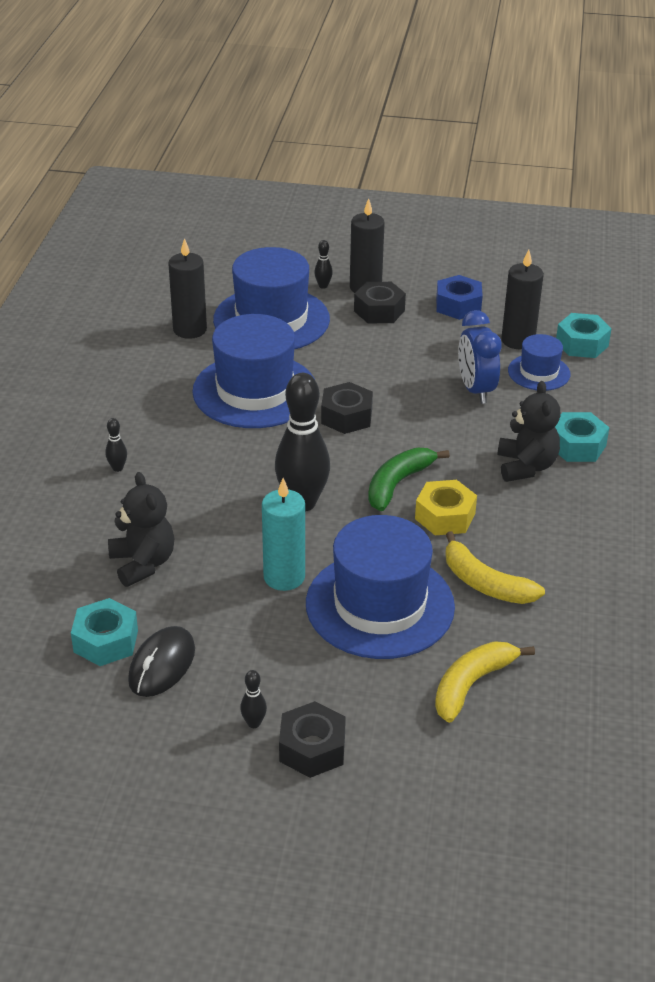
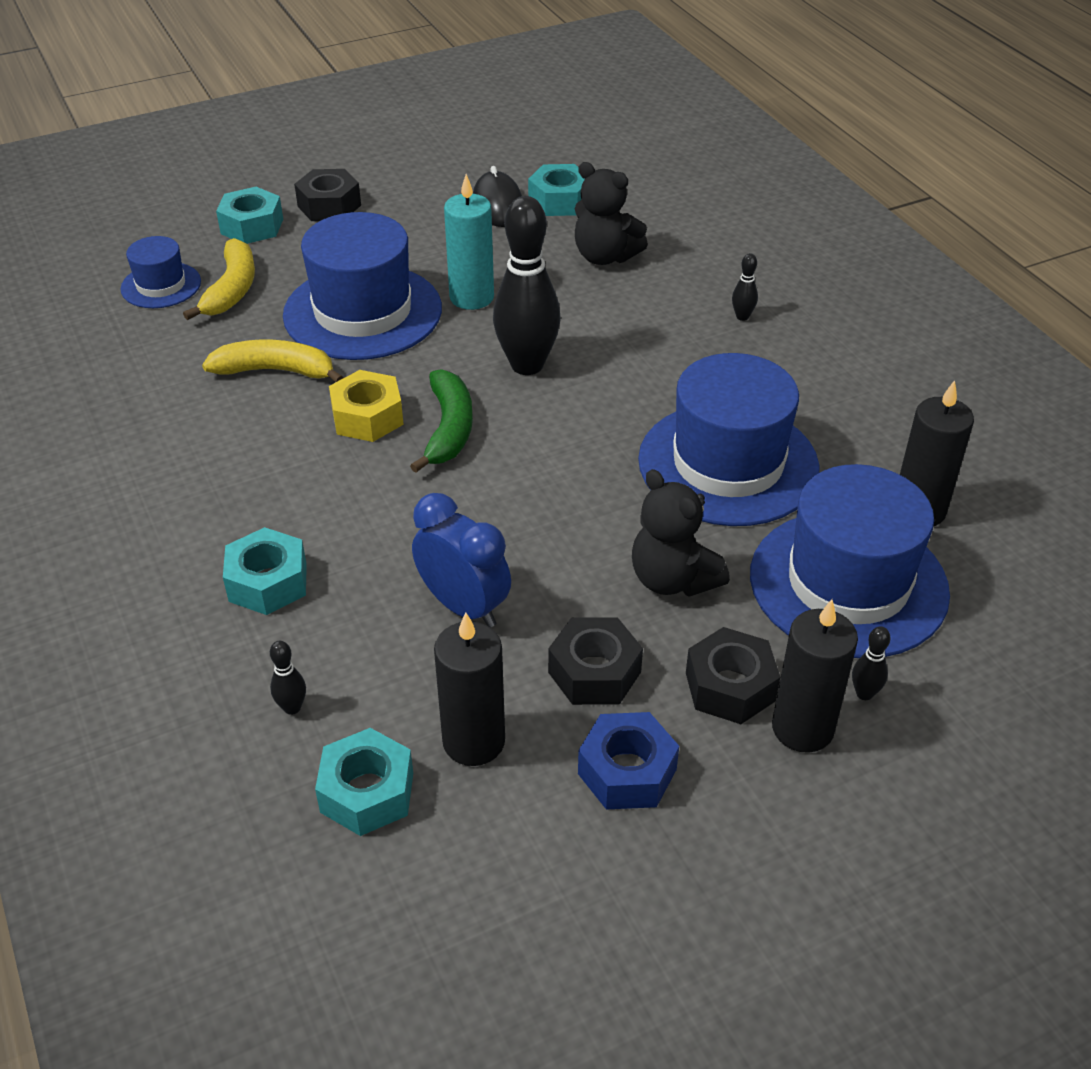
camera: 145 degrees right, 5 degrees up
black bowling pin [240,670,267,728] -> black bowling pin moved to [270,641,306,715]
black nut [321,382,373,434] -> black nut moved to [548,617,643,705]
black teddy bear [497,381,560,482] -> black teddy bear moved to [632,469,730,597]
blue hat [508,334,571,391] -> blue hat moved to [121,236,201,308]
none -> turquoise nut [216,187,283,244]

